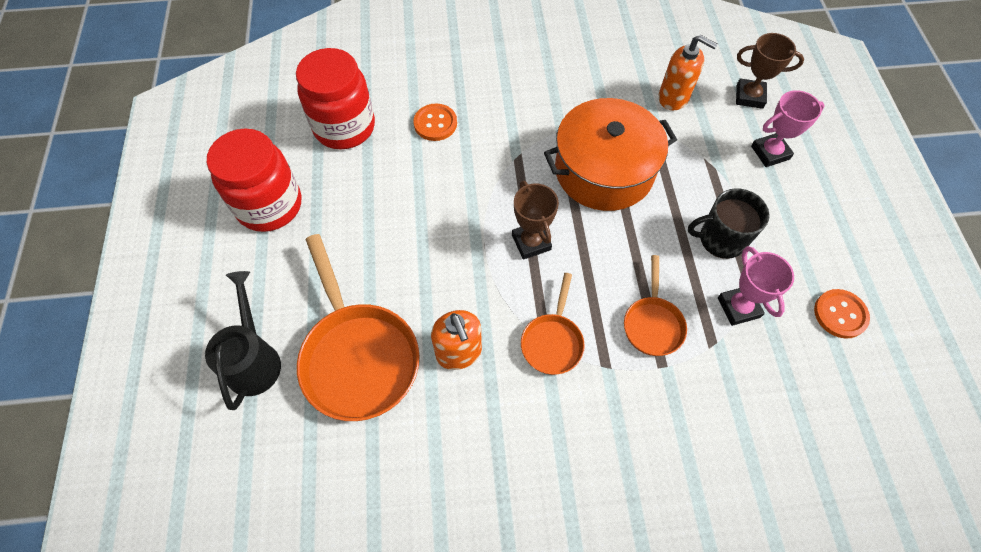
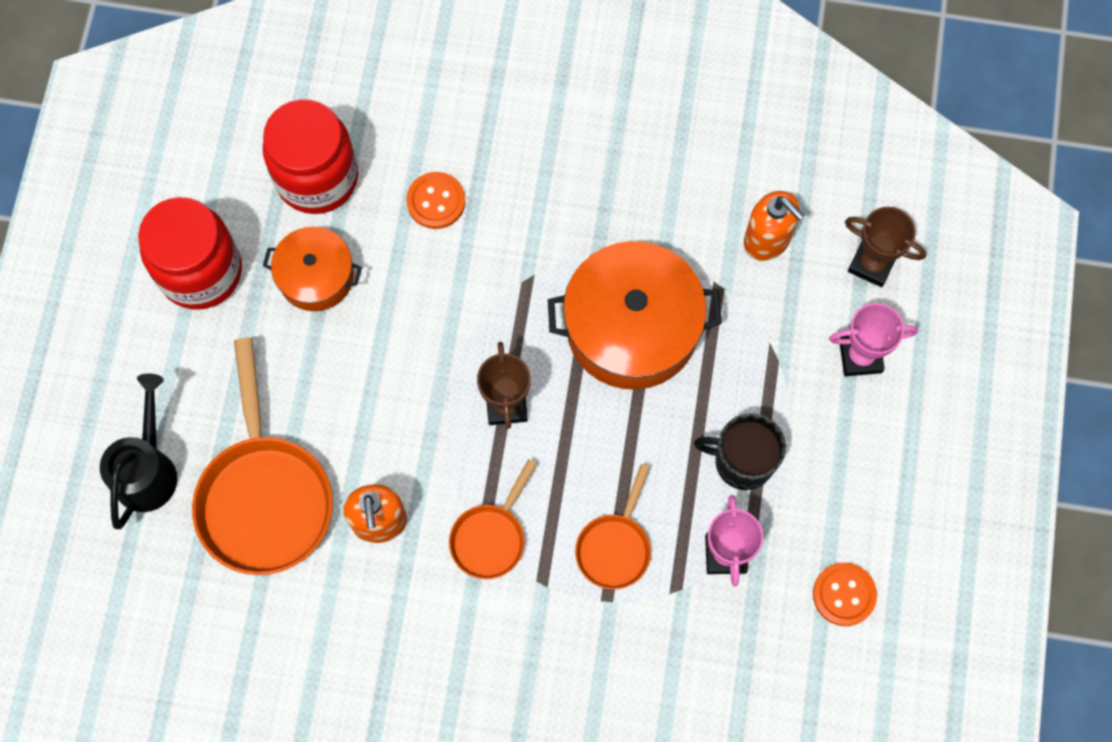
camera: 15 degrees right, 10 degrees up
none -> orange pot [263,227,362,311]

